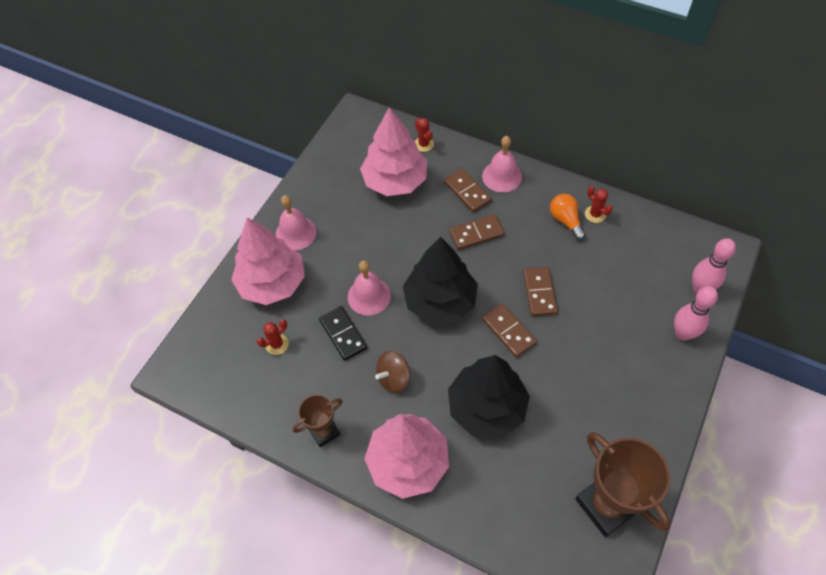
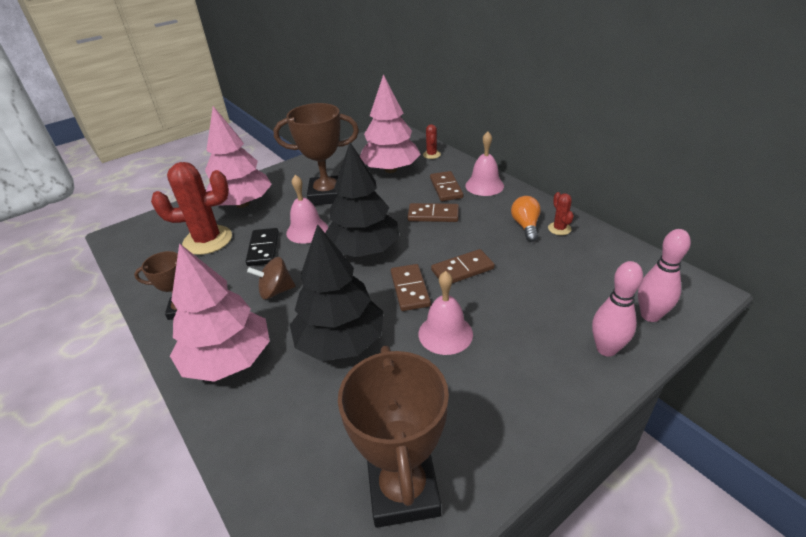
camera: 25 degrees right, 20 degrees down
red cactus [257,319,289,355] -> red cactus [151,162,232,255], size x2.20
pink bell [276,195,316,251] -> pink bell moved to [419,271,473,355]
brown domino [523,267,558,317] -> brown domino turned 45 degrees clockwise [431,249,495,283]
none -> brown trophy [274,103,359,205]

